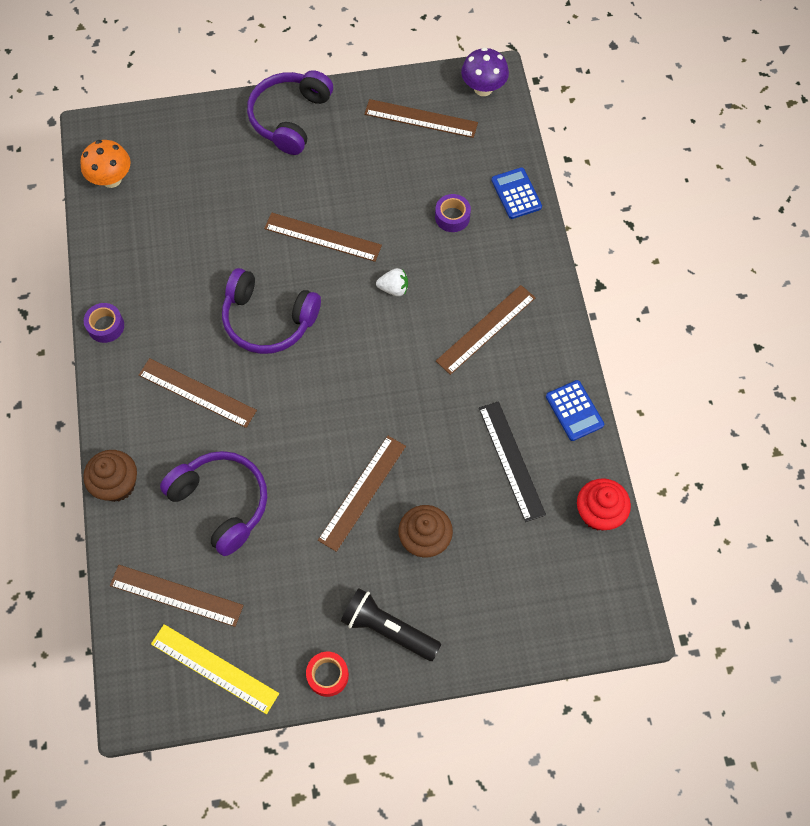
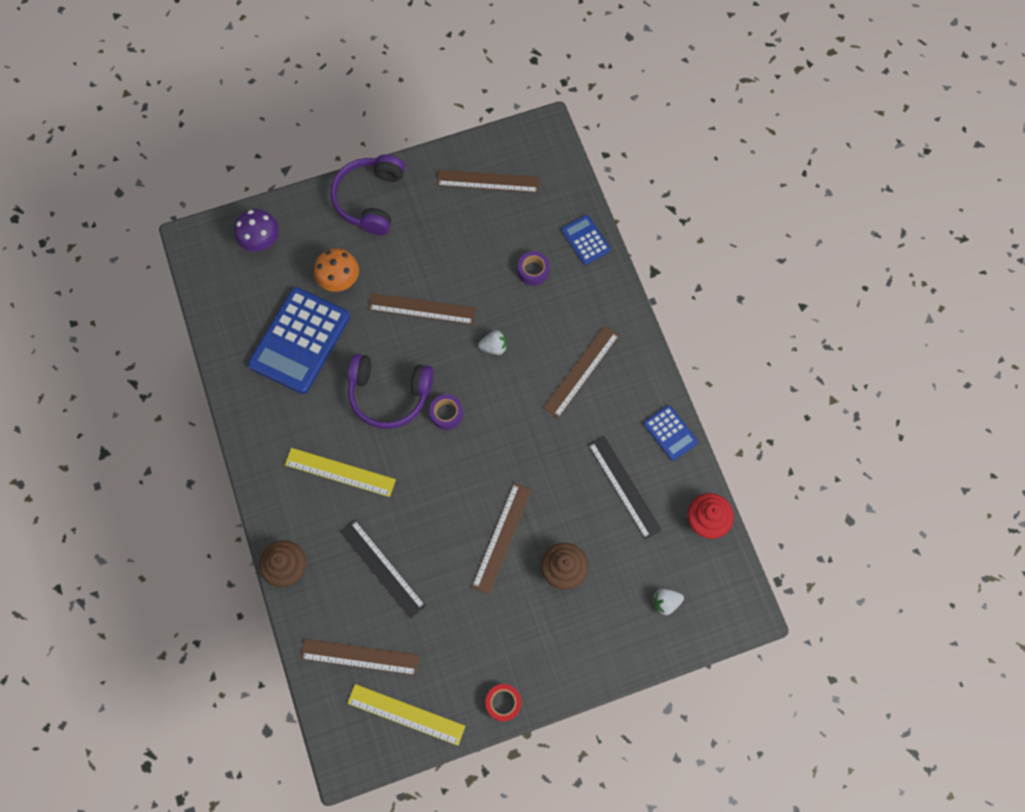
camera: 10 degrees left, 5 degrees up
orange mushroom [80,140,131,188] -> orange mushroom moved to [314,248,359,292]
purple tape [84,303,124,343] -> purple tape moved to [429,395,463,430]
brown ruler [139,358,257,428] -> yellow ruler [285,448,396,497]
purple headphones [160,451,267,556] -> black ruler [340,519,426,618]
black flashlight [341,588,441,661] -> none
purple mushroom [461,47,509,96] -> purple mushroom moved to [234,209,279,252]
none -> blue calculator [248,287,350,394]
none -> white strawberry [653,588,684,615]

